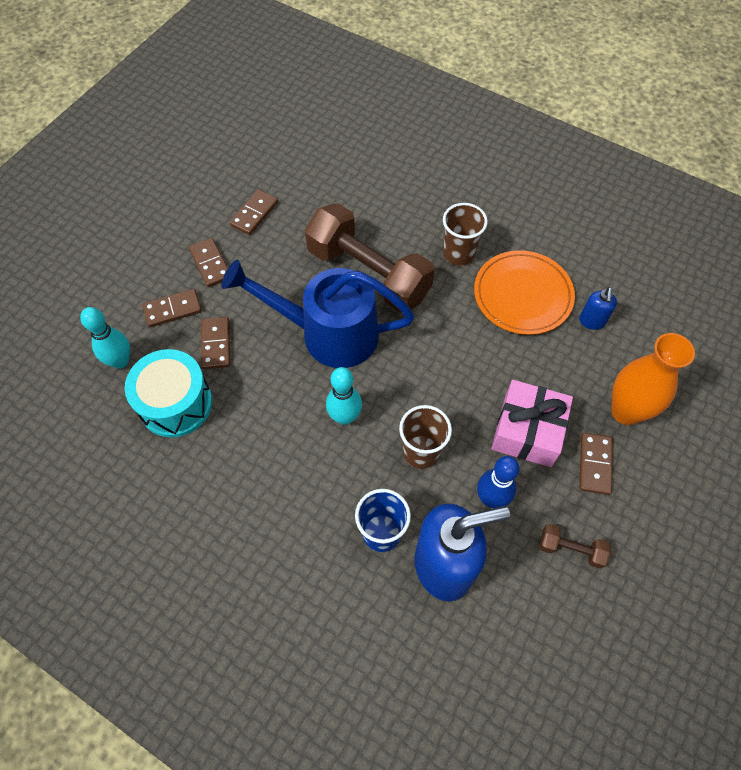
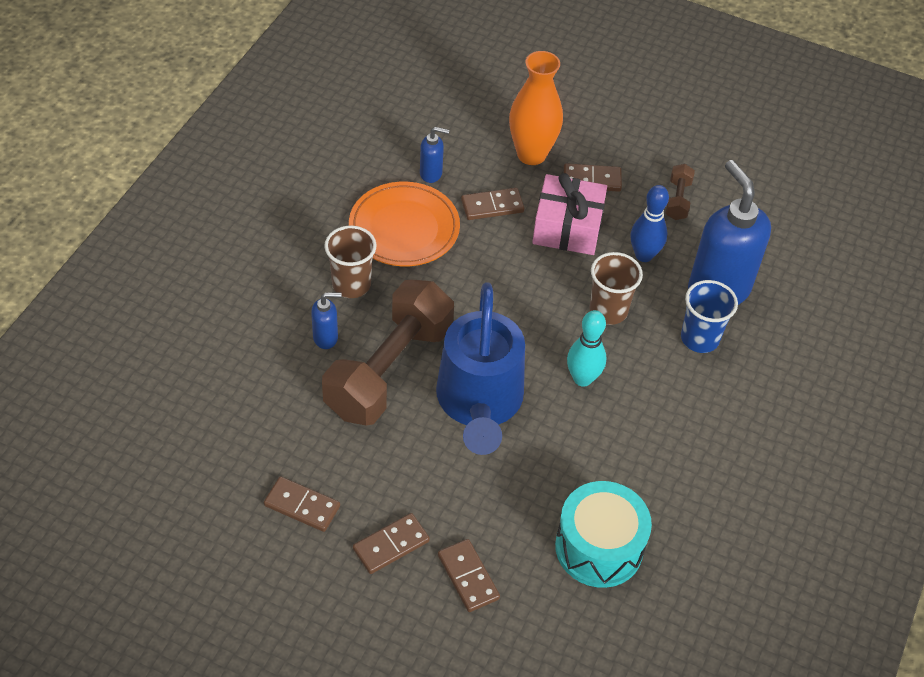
camera: 100 degrees left, 10 degrees down
turquoise bowling pin [80,307,130,369] -> none
brown domino [201,317,230,369] -> brown domino moved to [461,188,524,220]
none -> blue soap dispenser [311,293,342,349]

